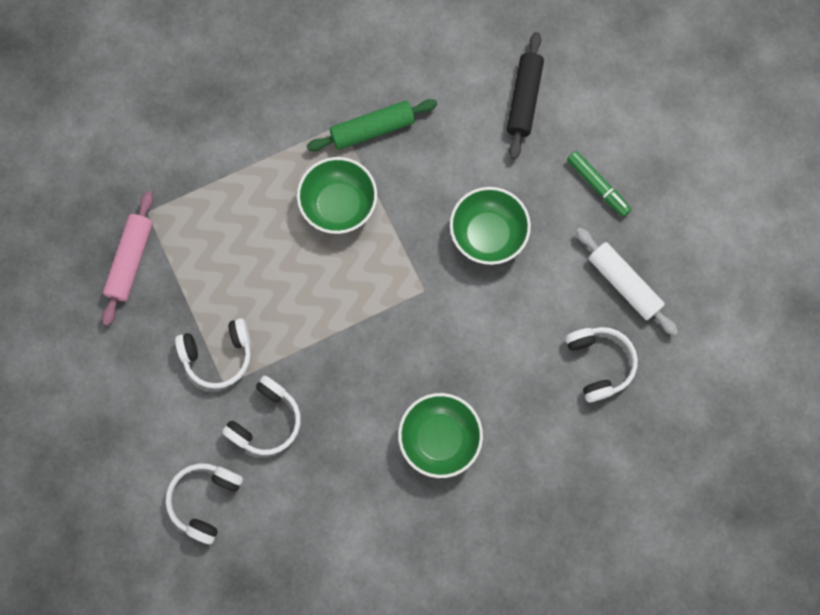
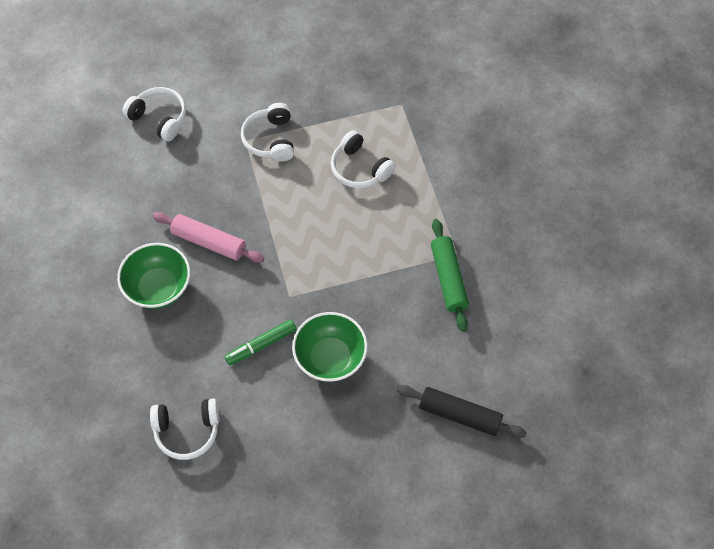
camera: 100 degrees right, 15 degrees down
pink rolling pin [102,191,153,326] -> pink rolling pin moved to [152,212,264,263]
white headphones [222,376,301,455] -> white headphones moved to [331,130,395,188]
green bowl [297,157,377,234] -> none
green marker [567,151,632,217] -> green marker moved to [225,319,297,366]
white rolling pin [576,228,678,336] -> none

